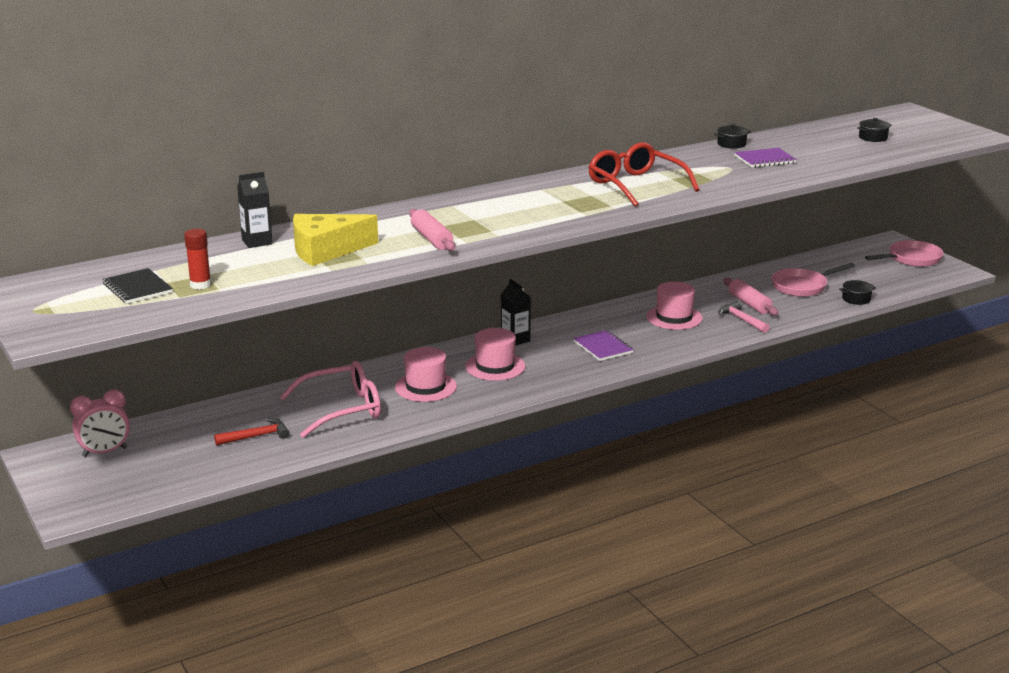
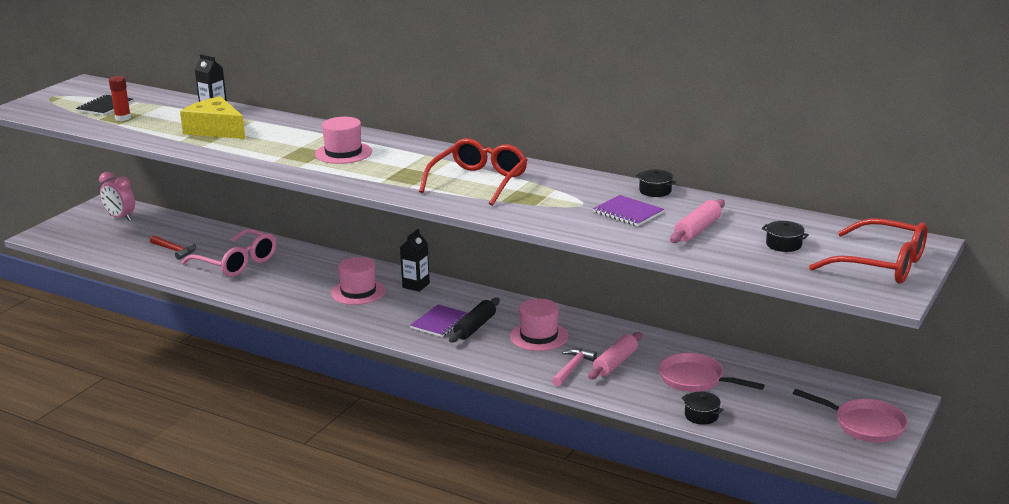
camera: 60 degrees right, 0 degrees up
pink hat [395,347,457,402] -> pink hat moved to [315,117,372,164]
pink rolling pin [409,209,455,251] -> pink rolling pin moved to [670,199,725,243]
none -> black rolling pin [449,298,500,343]
none -> red glasses [809,218,928,283]

